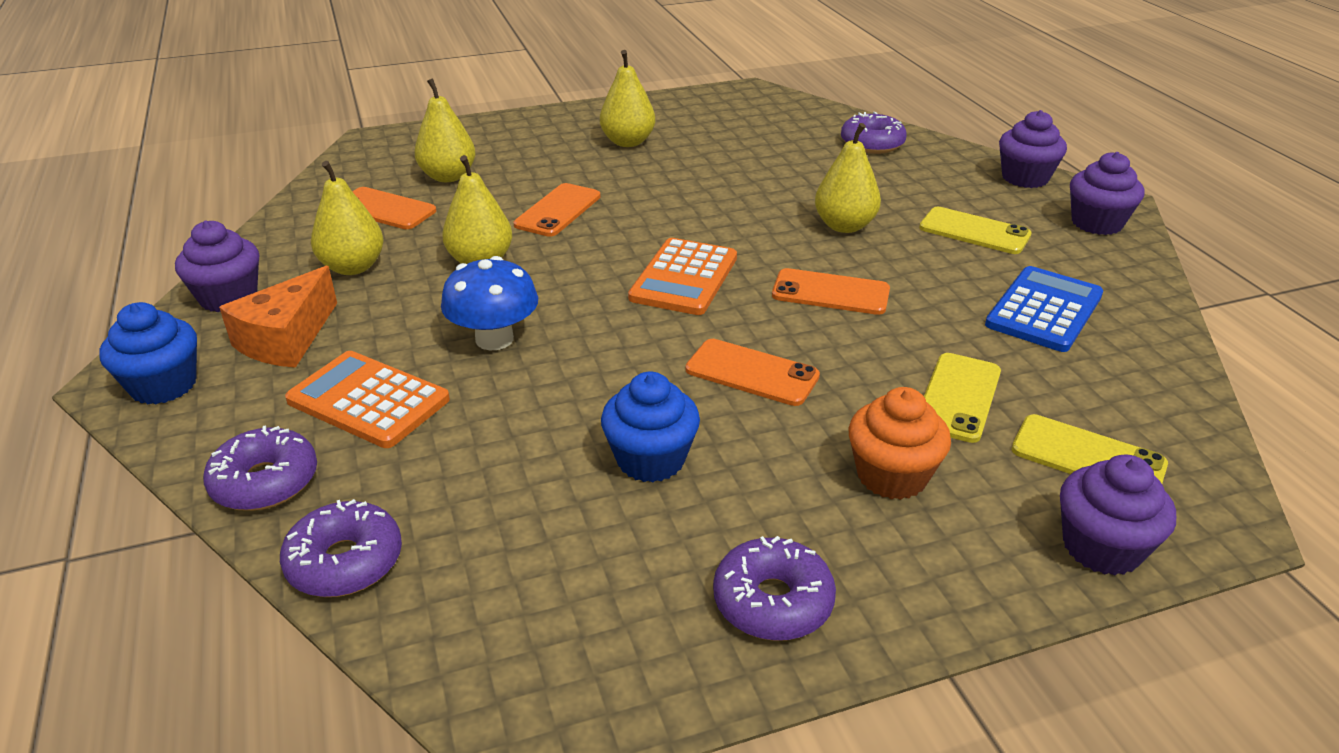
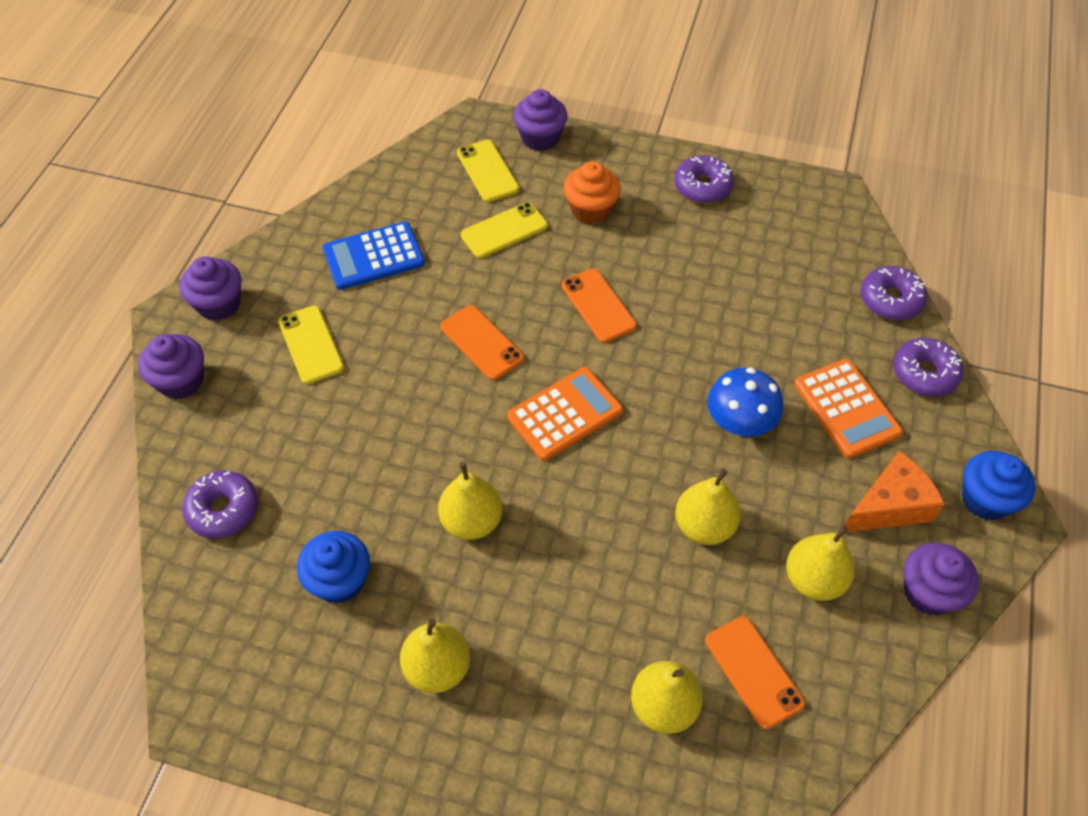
camera: 145 degrees left, 20 degrees up
orange phone [514,183,601,237] -> none
blue cupcake [601,371,700,483] -> blue cupcake moved to [297,531,370,604]
yellow pear [815,123,881,233] -> yellow pear moved to [438,462,503,540]

